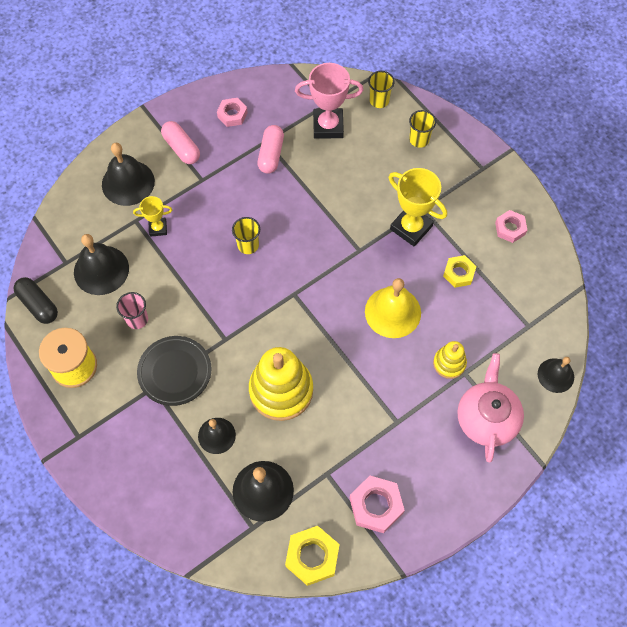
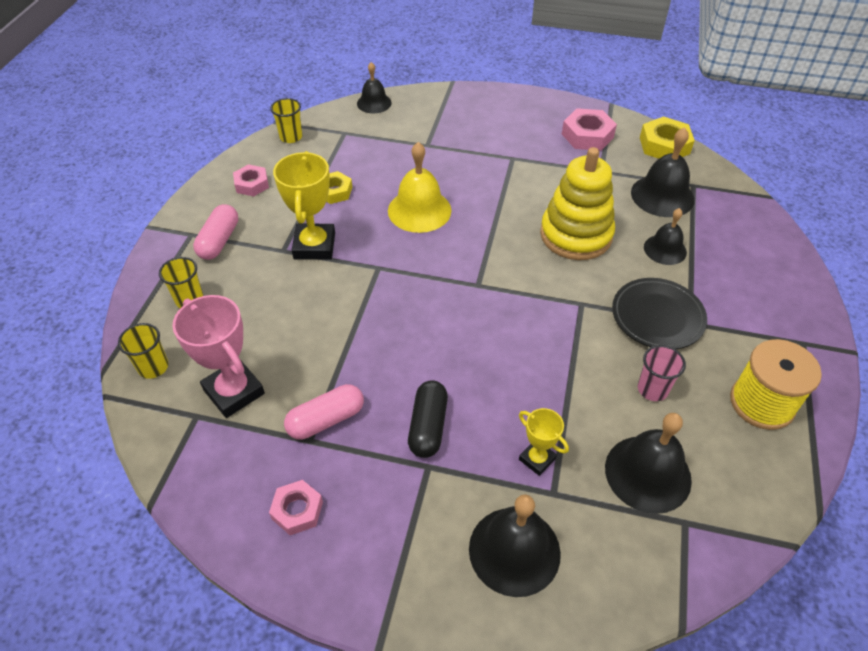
camera: 130 degrees left, 15 degrees down
black capsule [13,277,58,324] -> black capsule moved to [408,380,448,458]
pink capsule [161,121,200,164] -> pink capsule moved to [193,204,238,260]
yellow cup [232,217,260,254] -> yellow cup moved to [270,98,302,143]
yellow stacking toy [433,341,467,379] -> none
pink teapot [457,353,524,462] -> none

